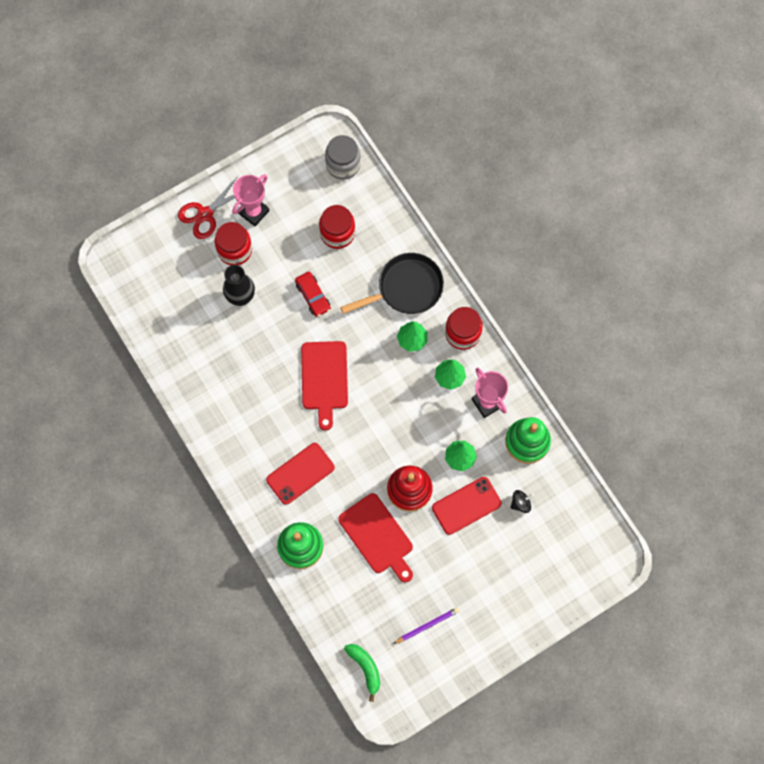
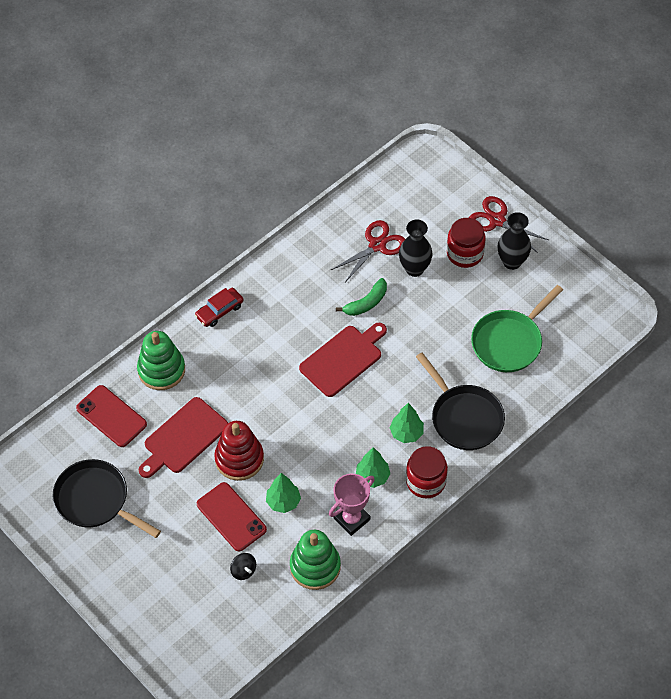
camera: 80 degrees right, 15 degrees down
pink trophy [232,174,270,226] -> black vase [498,212,531,270]
red phone [266,443,335,505] -> red phone moved to [76,385,147,447]
red car [295,272,331,317] -> red car moved to [195,288,244,327]
red cutting board [301,341,348,431] -> red cutting board turned 150 degrees clockwise [299,323,387,397]
red jar [319,205,355,249] -> green pan [471,285,563,372]
grey jar [325,135,361,180] -> none
green banana [344,644,380,702] -> green banana moved to [336,278,387,316]
purple pencil [393,607,460,644] -> black pan [53,459,161,538]
none -> red scissors [331,220,405,282]

